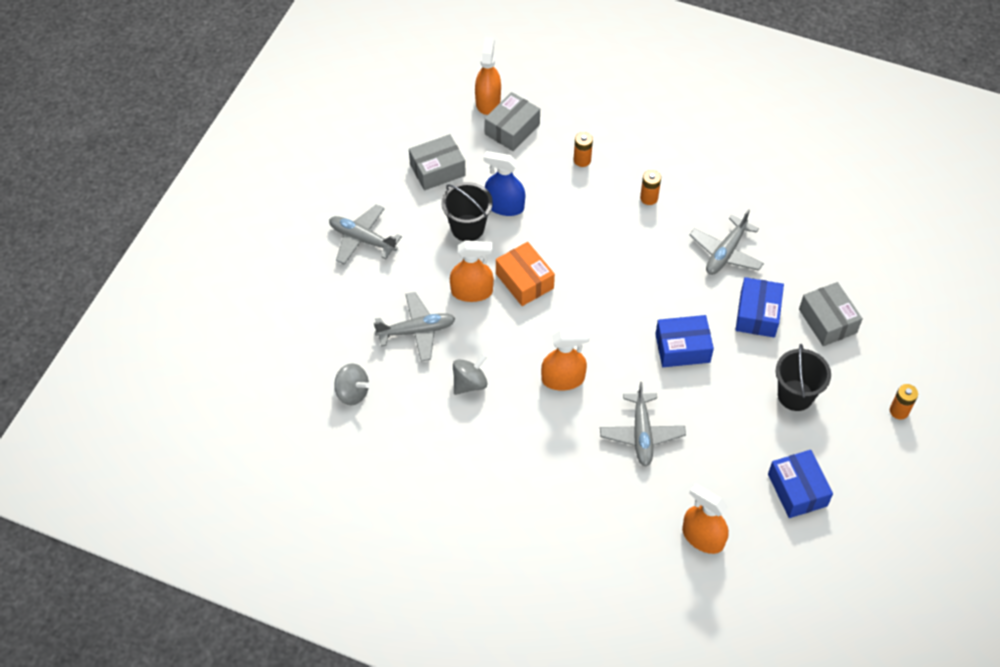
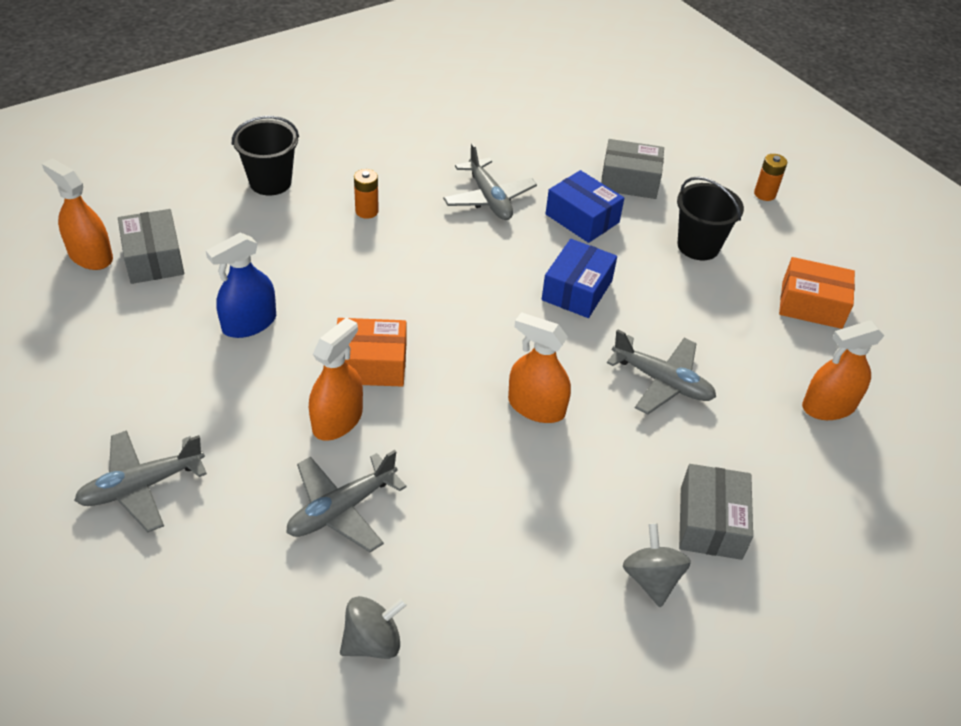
camera: 60 degrees left, 10 degrees down
grey plane [374,292,456,362] -> grey plane turned 150 degrees counterclockwise [286,450,407,552]
grey box [409,134,466,190] -> grey box moved to [679,464,753,560]
black bucket [442,182,493,241] -> black bucket moved to [232,116,299,196]
grey spinning top [453,354,487,395] -> grey spinning top moved to [622,523,691,607]
orange spray bottle [541,330,589,391] -> orange spray bottle turned 90 degrees counterclockwise [508,312,571,423]
orange battery [574,132,593,167] -> none
blue box [768,450,833,518] -> orange box [779,257,855,329]

